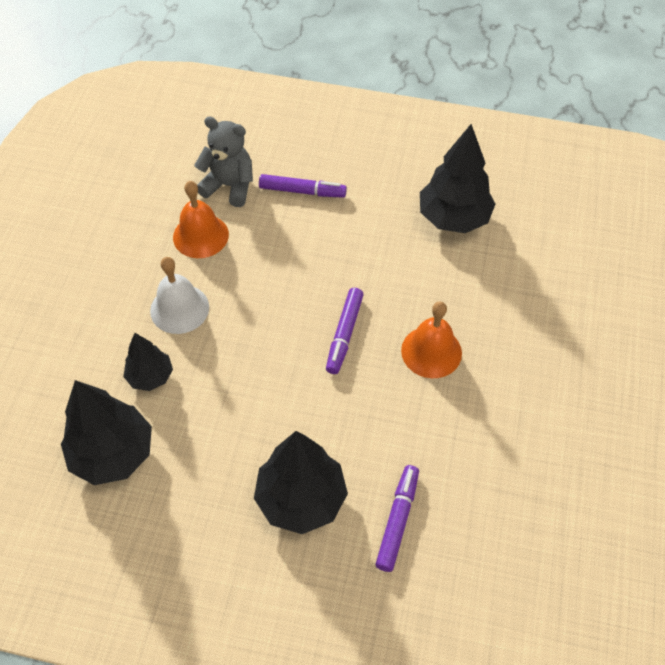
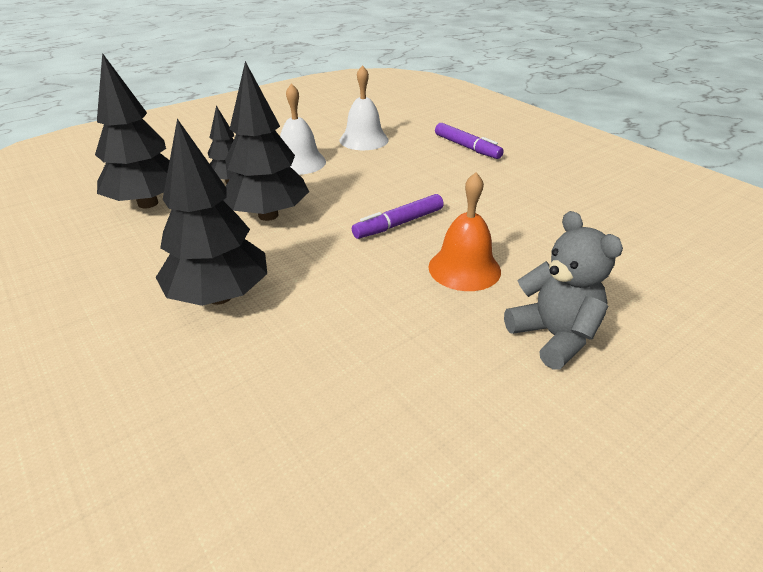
camera: 40 degrees right, 20 degrees down
orange bell [173,181,229,258] -> white bell [340,65,389,150]
grey teddy bear [194,117,253,207] -> grey teddy bear moved to [504,211,623,370]
purple marker [375,465,419,572] -> none
black tree [420,124,495,233] -> black tree moved to [223,61,309,221]

